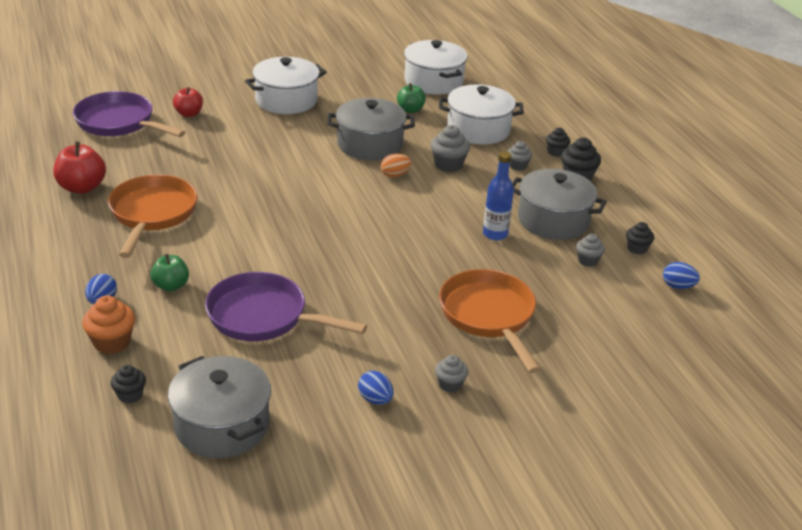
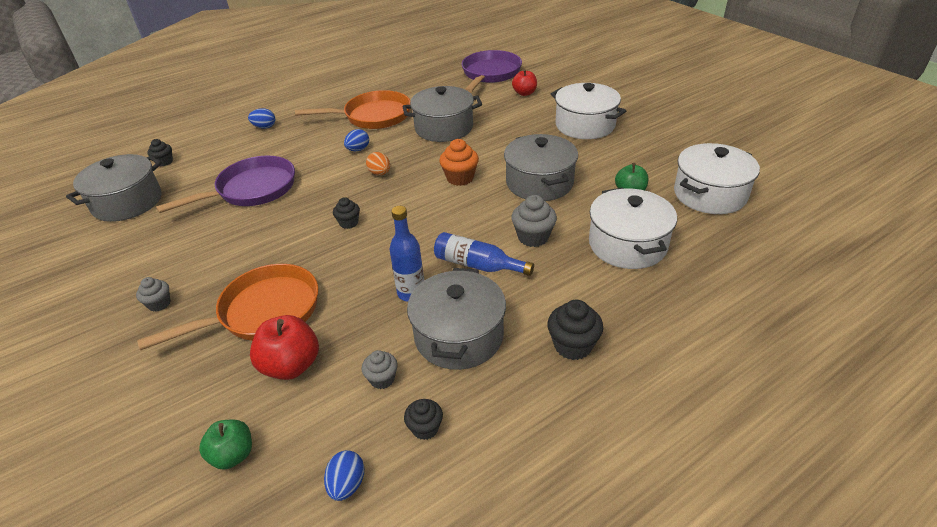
camera: 80 degrees right, 5 degrees up
red apple [53,141,106,194] -> red apple moved to [250,315,319,380]
orange cupcake [82,295,135,354] -> orange cupcake moved to [439,139,479,186]
green apple [150,254,189,292] -> green apple moved to [199,419,252,470]
purple pan [205,272,367,341] -> purple pan turned 45 degrees clockwise [156,156,295,213]
blue egg [358,371,393,405] -> blue egg moved to [344,129,369,151]
orange egg [381,154,411,178] -> orange egg moved to [366,152,390,175]
grey cupcake [507,141,532,171] -> none
black cupcake [546,128,570,157] -> black cupcake moved to [333,197,360,229]
none -> grey pot [402,86,482,142]
none -> blue bottle [434,232,534,276]

